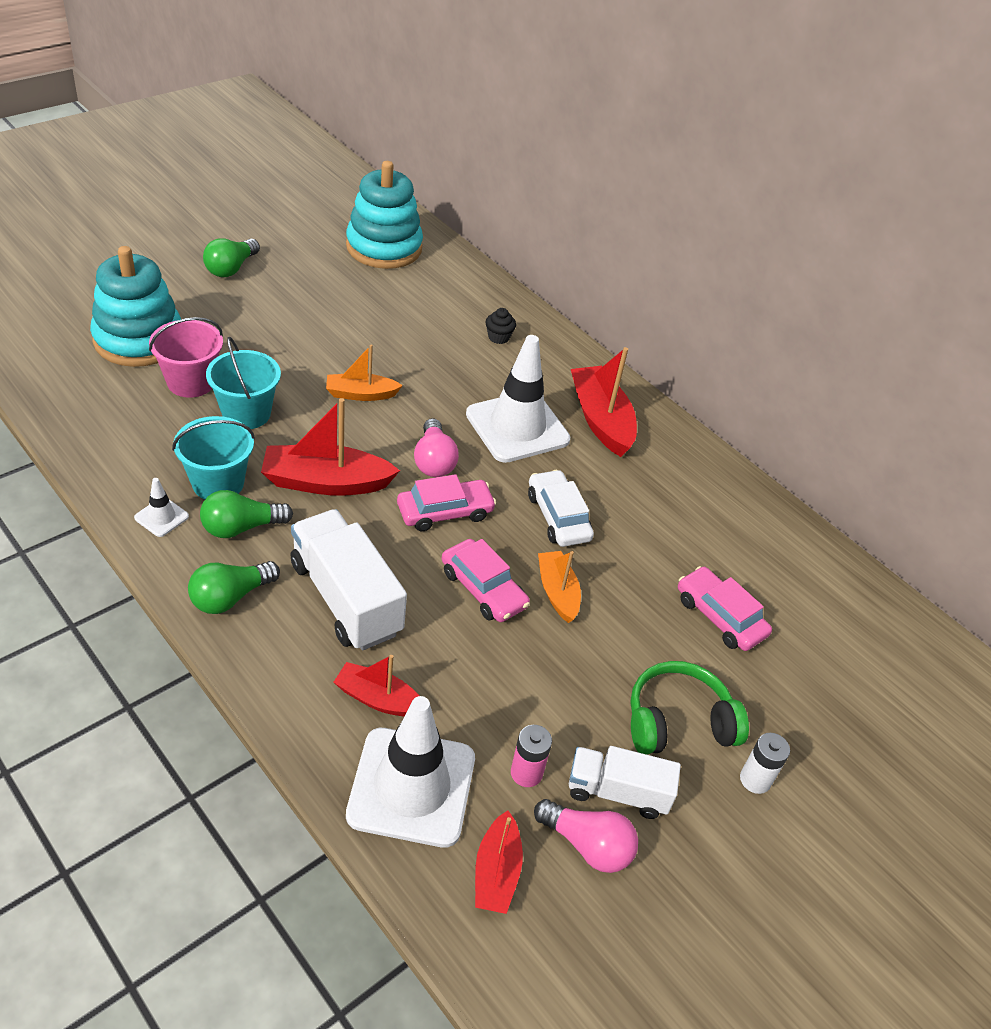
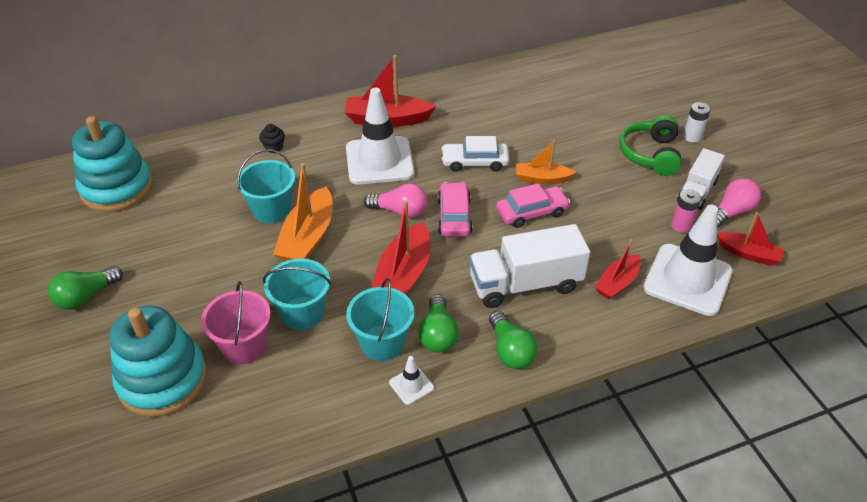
camera: 65 degrees left, 0 degrees up
green light bulb [203,238,260,277] -> green light bulb turned 90 degrees clockwise [48,266,123,310]
orange boat [326,345,403,401] -> orange boat [273,163,332,261], size x1.63
pink car [678,566,772,651] -> none
none -> turquoise bucket [237,149,295,223]

